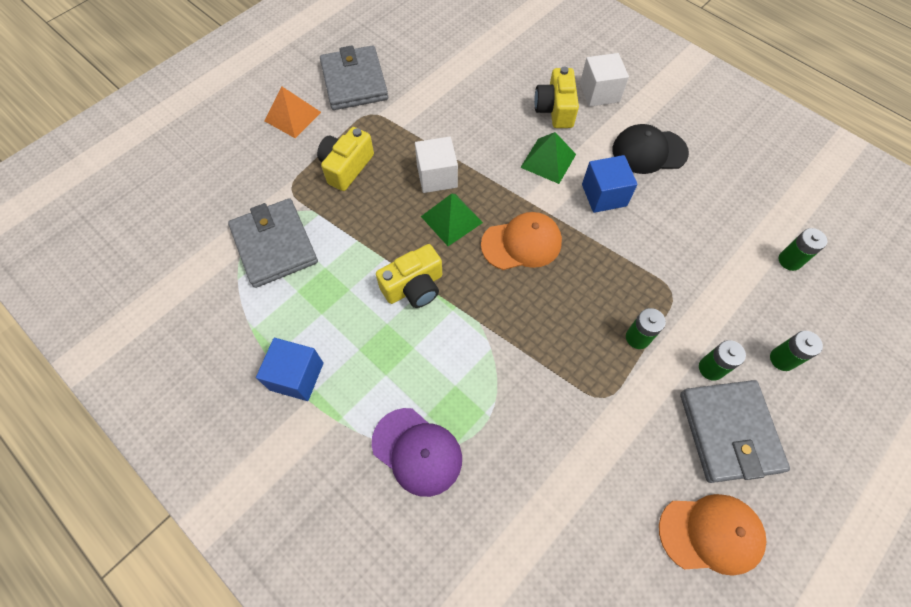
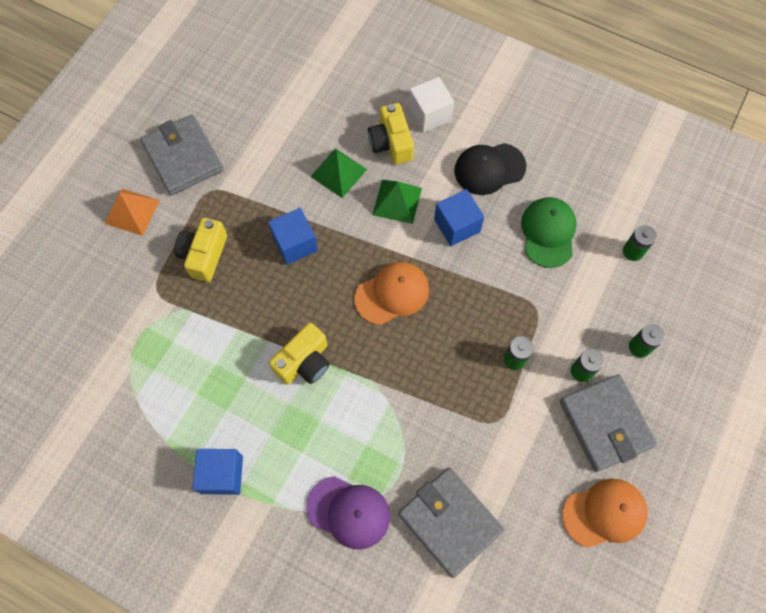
camera: 15 degrees left, 5 degrees up
grey wallet [228,198,318,288] -> grey wallet moved to [398,467,504,578]
white cube [415,137,458,193] -> blue cube [268,208,318,265]
green pyramid [421,193,483,246] -> green pyramid moved to [310,148,367,198]
none -> green cap [521,197,577,268]

